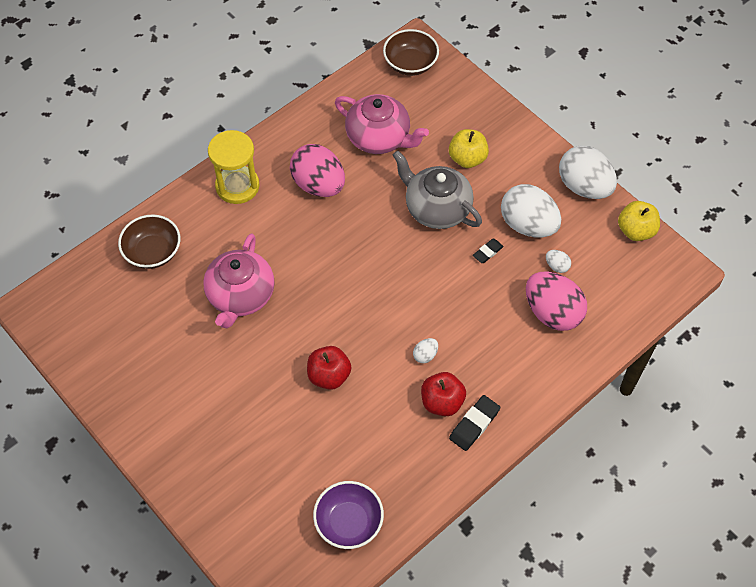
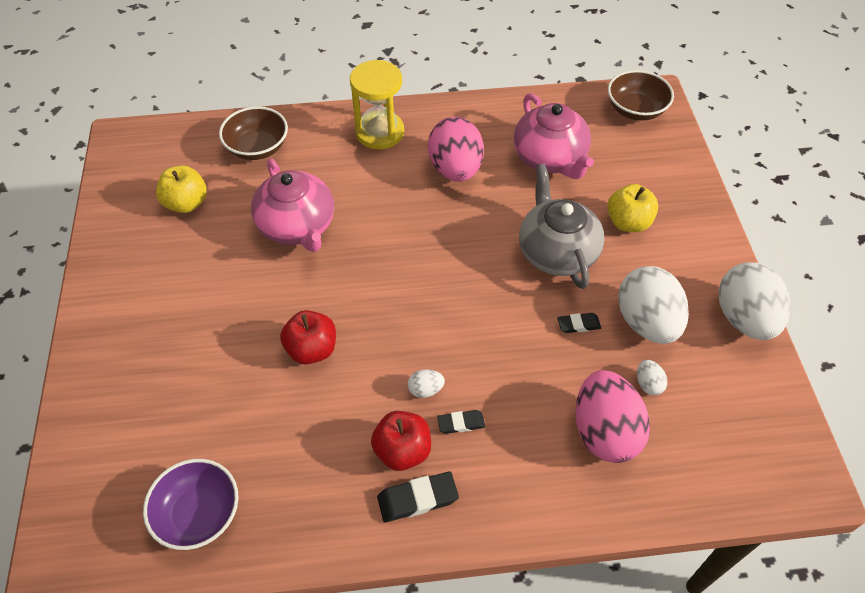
camera: 35 degrees right, 5 degrees down
pink teapot [203,234,275,328] -> pink teapot turned 75 degrees counterclockwise [251,159,334,252]
yellow apple [618,201,660,241] -> yellow apple moved to [156,165,207,213]
none -> black eraser [437,410,485,434]

